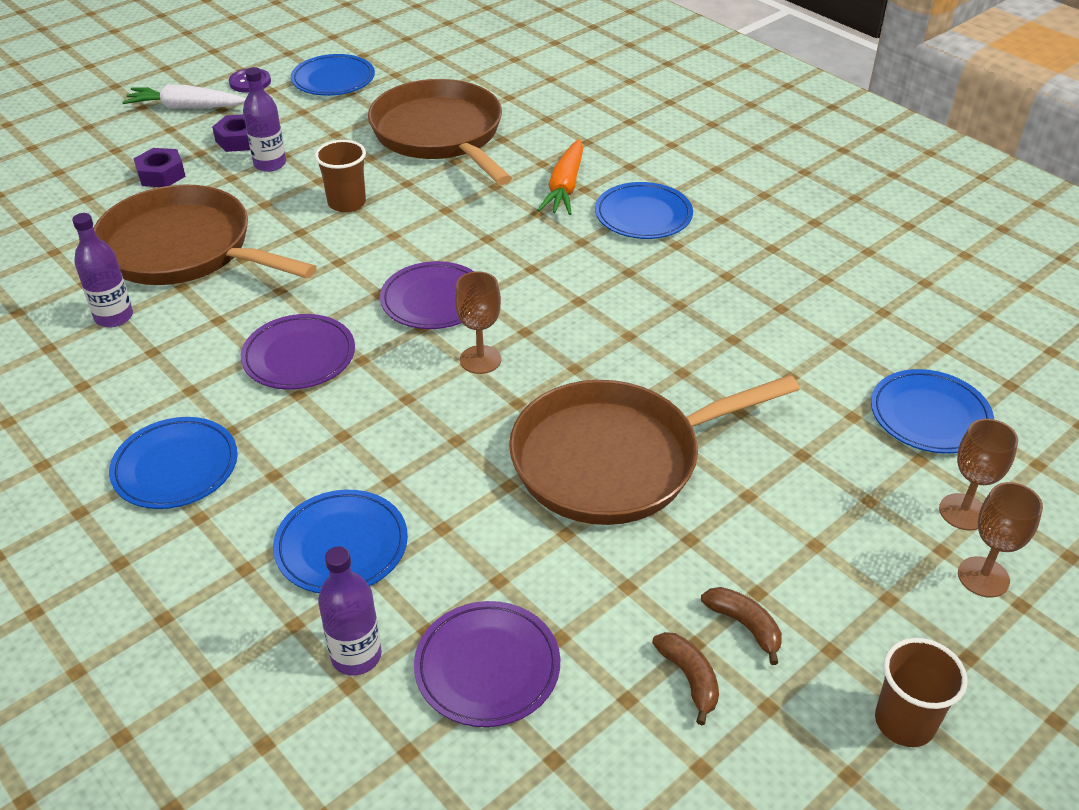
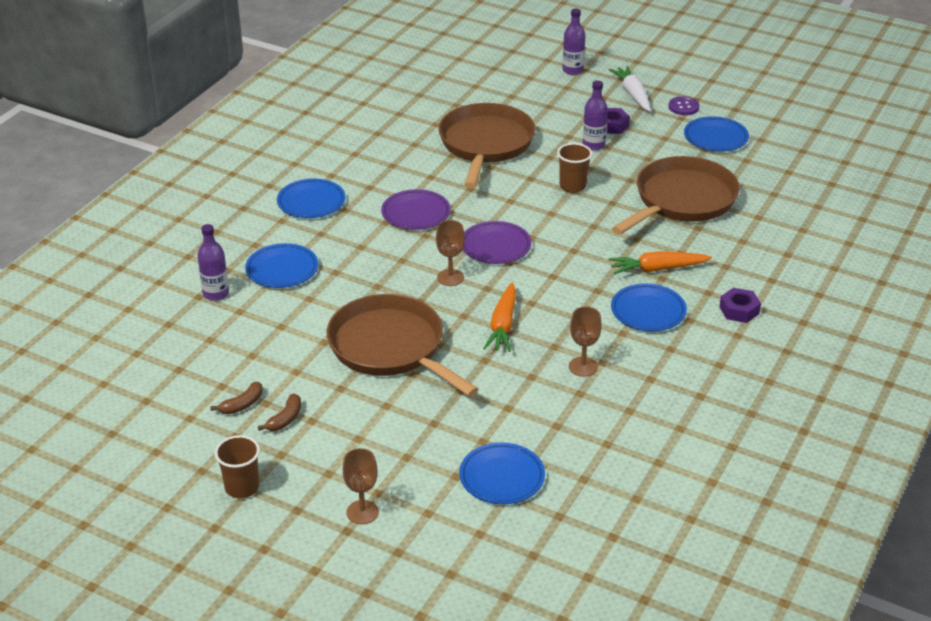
camera: 70 degrees right, 5 degrees down
purple bottle [72,213,133,327] -> purple bottle moved to [562,8,585,75]
purple nut [133,148,186,187] -> purple nut moved to [719,288,761,323]
purple plate [414,601,560,727] -> none
brown goblet [939,419,1018,531] -> brown goblet moved to [569,307,602,377]
none -> orange carrot [483,282,516,352]

